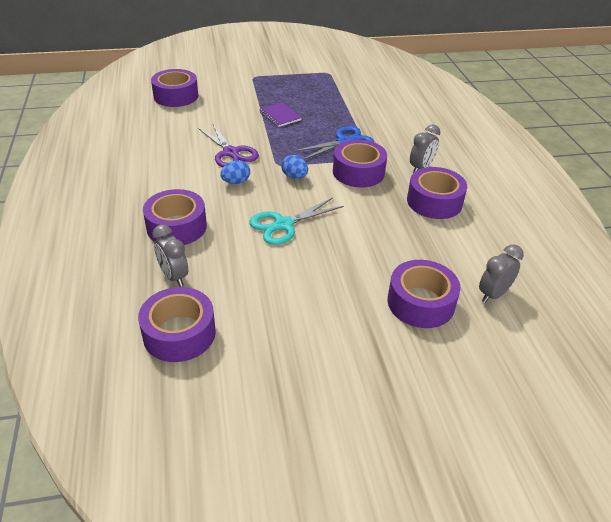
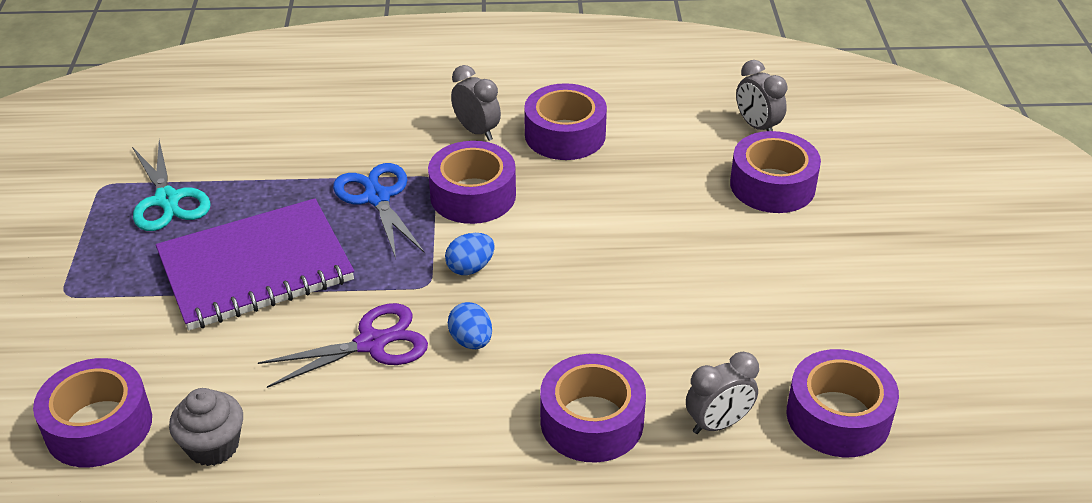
camera: 80 degrees left, 0 degrees up
turquoise scissors [249,198,344,245] -> turquoise scissors moved to [132,140,211,231]
purple notebook [259,103,302,127] -> purple notebook [156,198,354,330], size x2.29
none -> grey cupcake [169,388,243,466]

